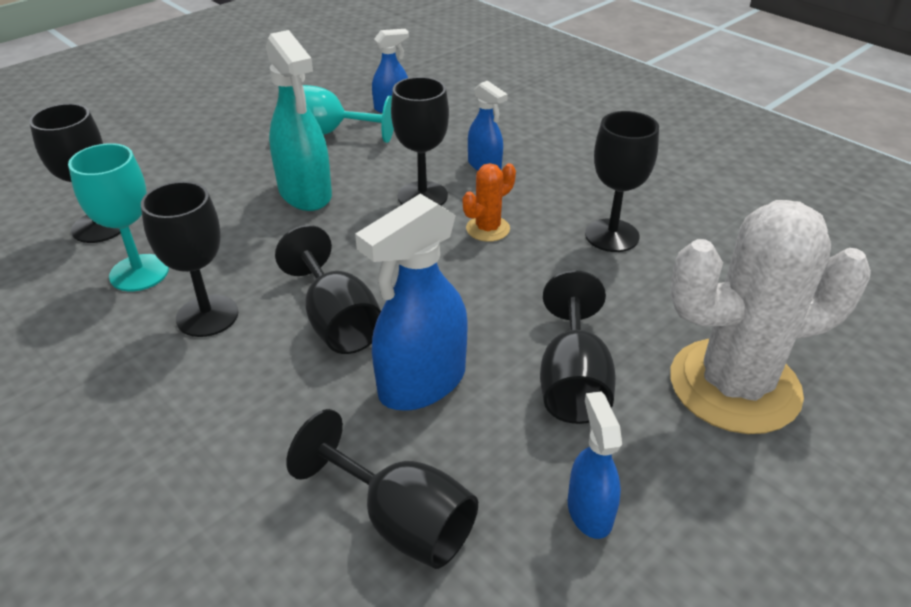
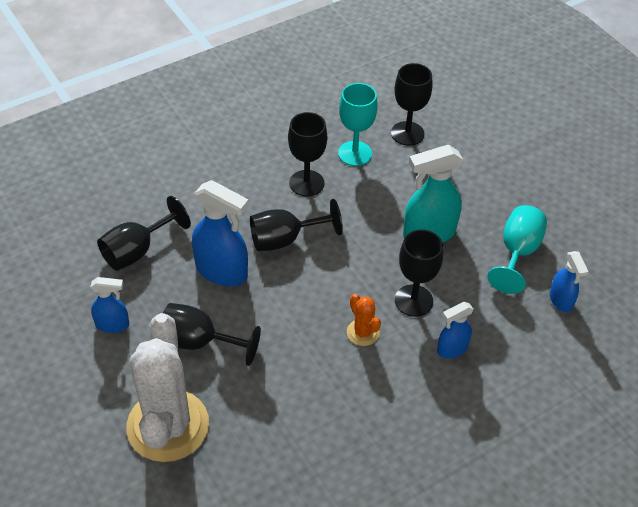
camera: 100 degrees right, 10 degrees up
blue spray bottle [355,194,468,411] -> blue spray bottle turned 150 degrees clockwise [192,180,249,286]
black goblet [585,111,659,252] -> none

